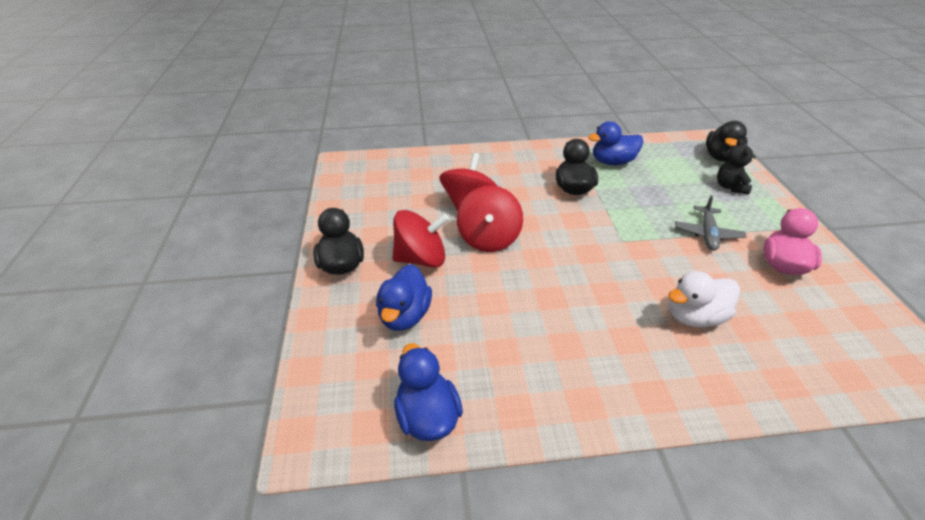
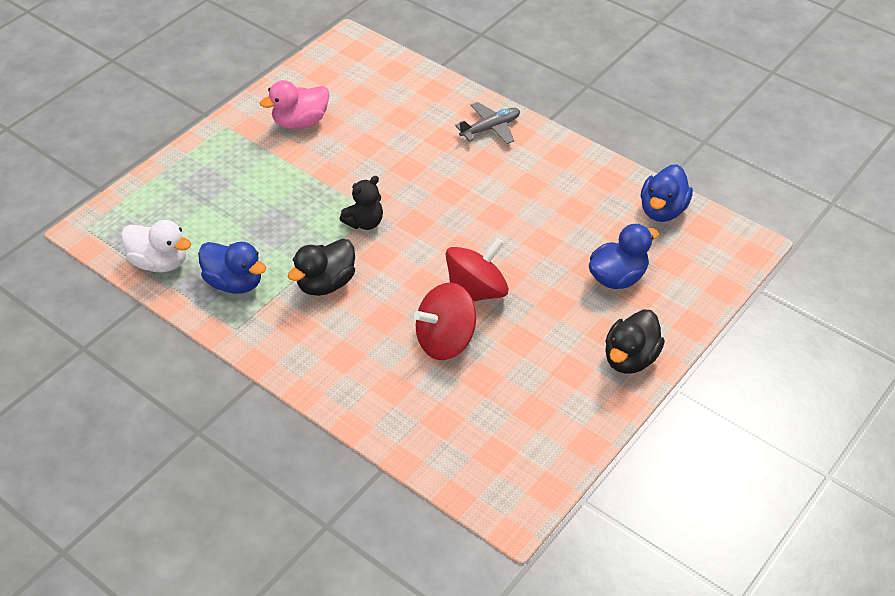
camera: 135 degrees left, 5 degrees up
red spinning top [392,210,449,268] -> none
white duck [668,271,740,327] -> white duck moved to [121,220,191,272]
grey plane [675,195,746,251] -> grey plane moved to [455,102,520,144]
black duck [706,121,748,162] -> none
black teddy bear [717,138,756,194] -> black teddy bear moved to [340,176,383,230]

